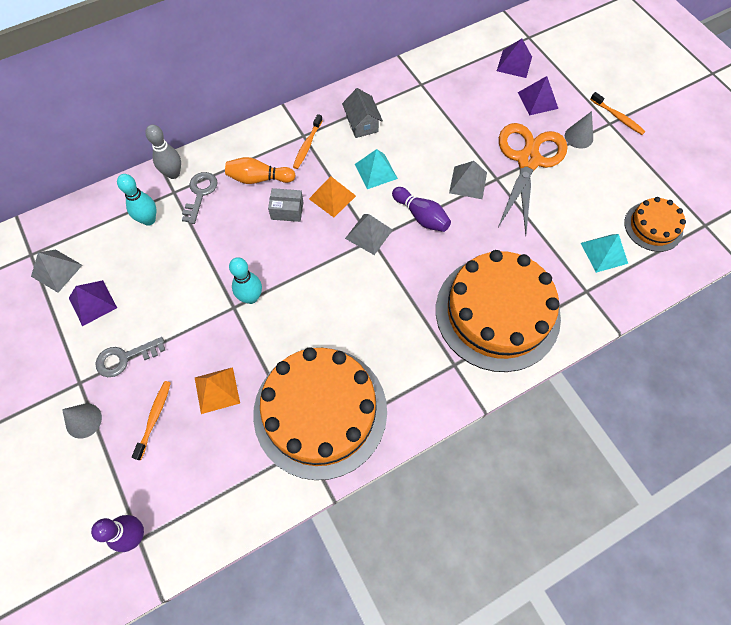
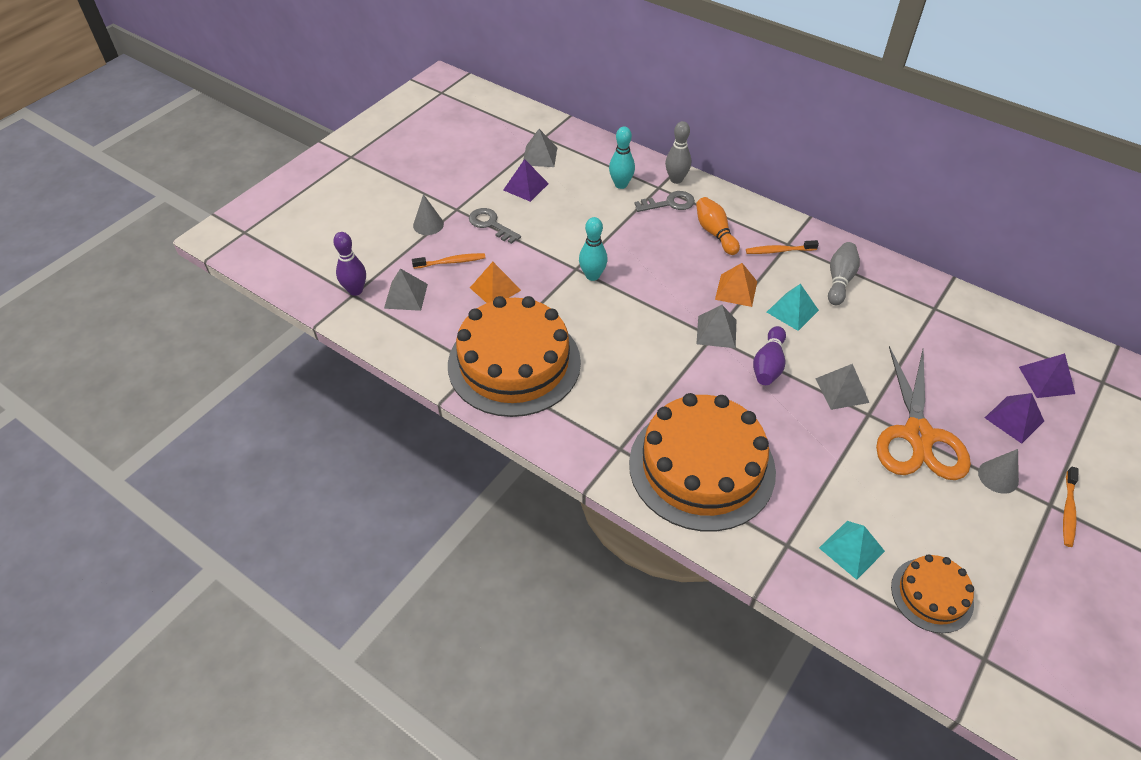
camera: 65 degrees right, 15 degrees down
grey box [268,188,304,222] -> none
grey house [342,88,383,138] -> grey bowling pin [828,242,860,305]
orange scissors [498,123,567,235] -> orange scissors turned 105 degrees clockwise [876,346,971,480]
none -> grey pyramid [384,268,428,311]

